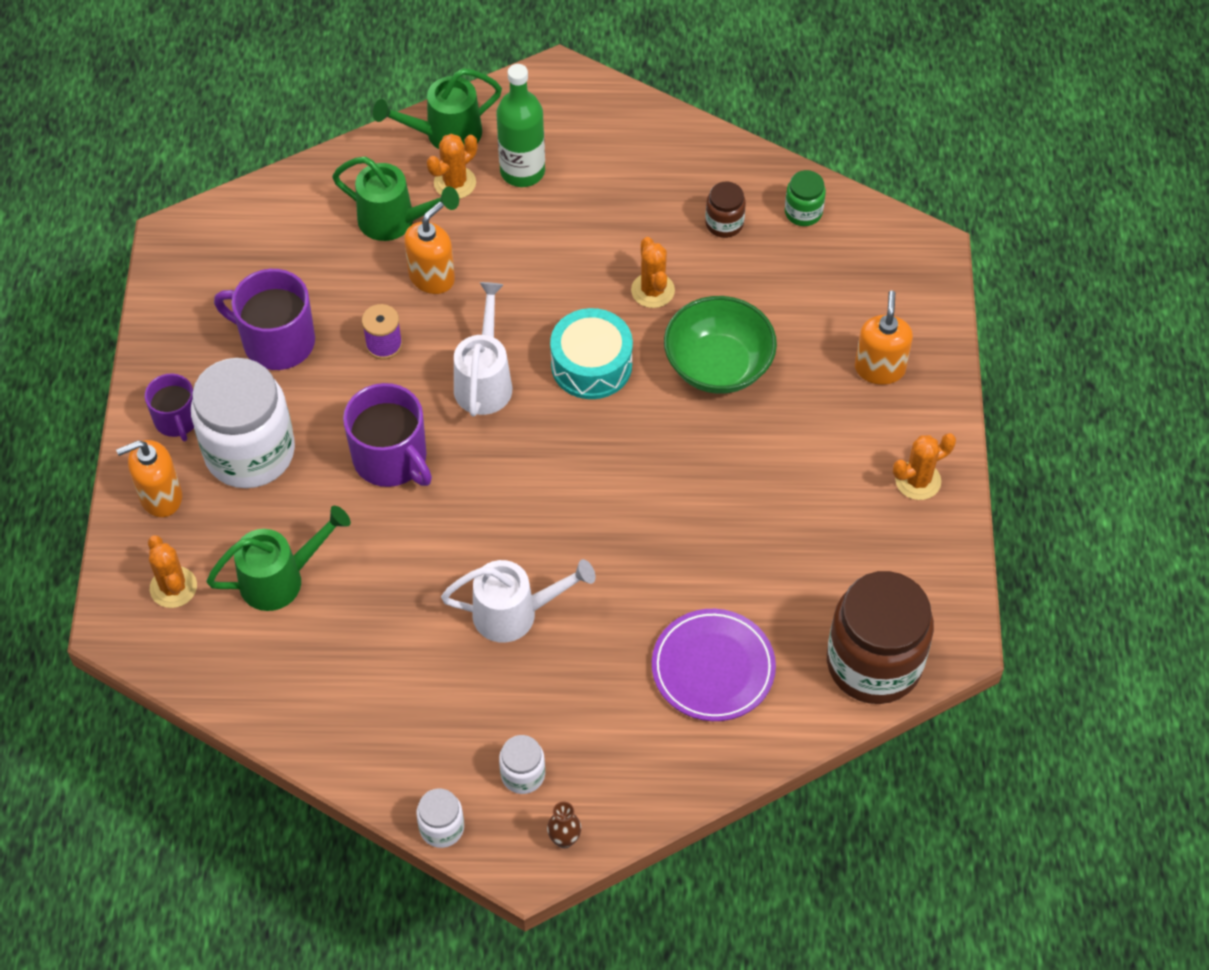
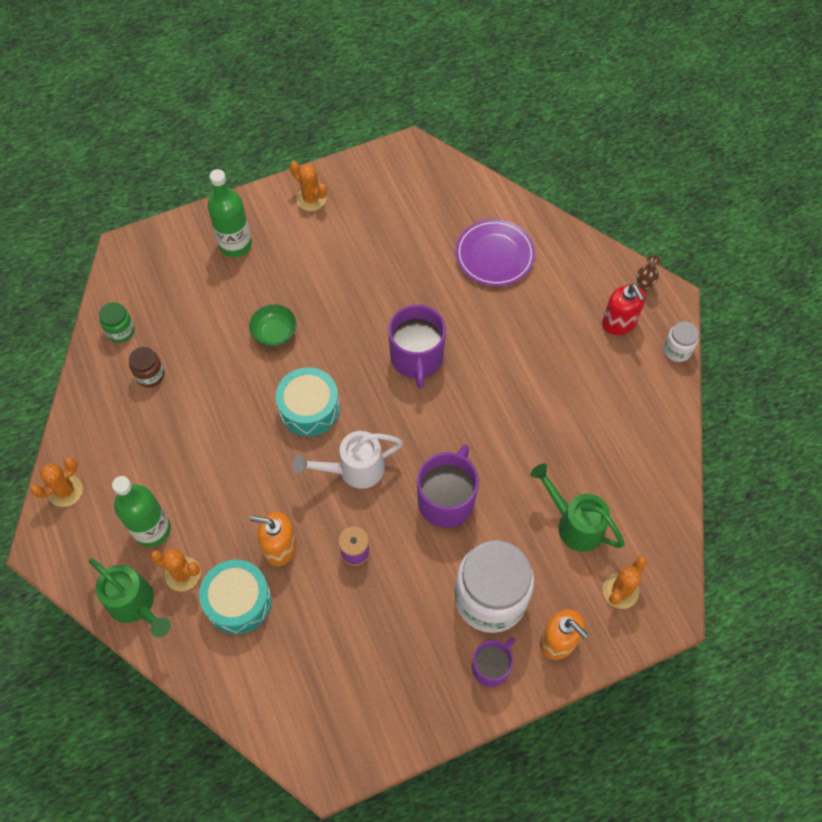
camera: 115 degrees left, 5 degrees up
purple mug [214,269,315,370] -> purple mug moved to [388,305,446,389]
green watering can [332,157,459,241] -> turquoise drum [199,560,272,634]
white watering can [441,559,596,643] -> none
white jar [499,735,545,794] -> red soap dispenser [602,284,646,335]
orange cactus [631,237,675,308] -> orange cactus moved to [31,457,83,507]
green bowl [664,296,777,394] -> green bowl [249,304,297,347], size x0.58
brown jar [827,571,934,704] -> none
orange soap dispenser [855,291,913,385] -> green bottle [208,169,252,257]

